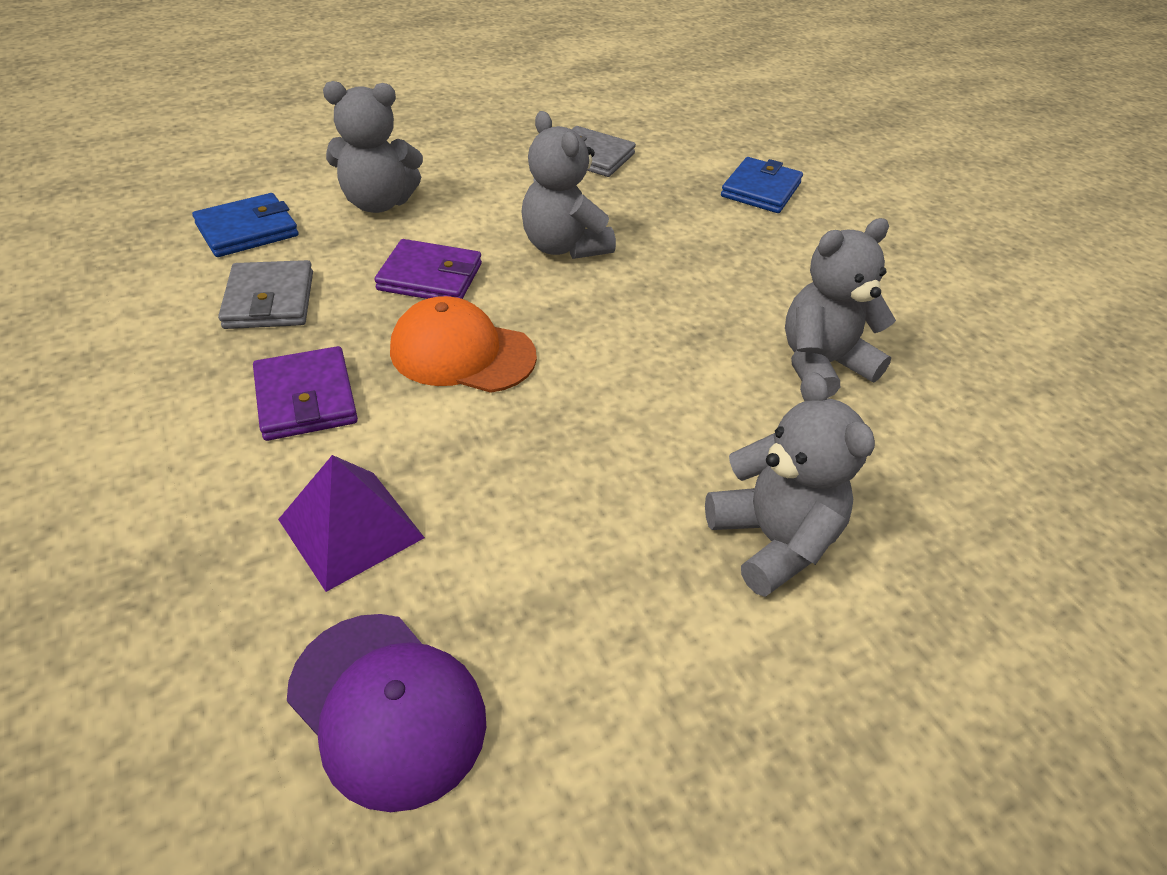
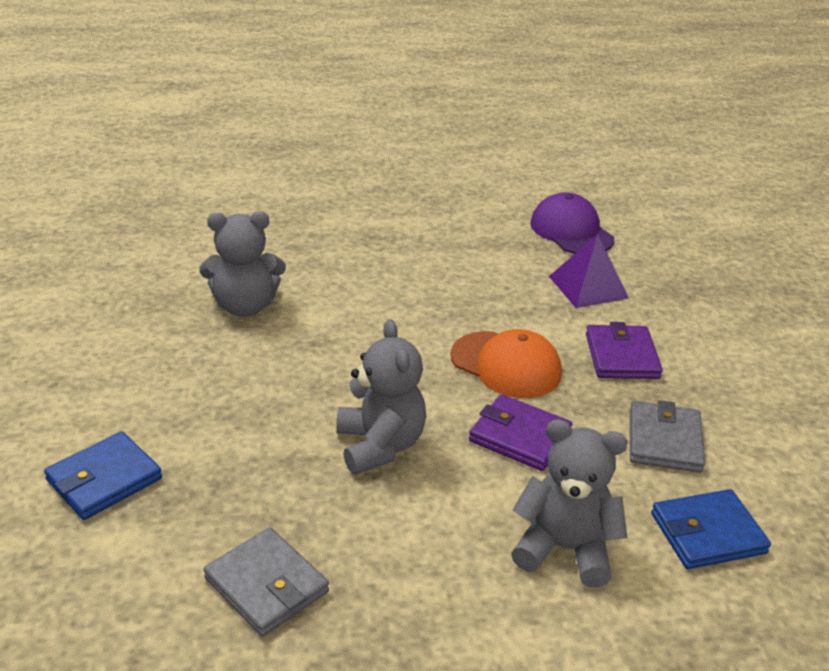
camera: 160 degrees left, 10 degrees down
grey teddy bear [705,372,875,597] -> none

